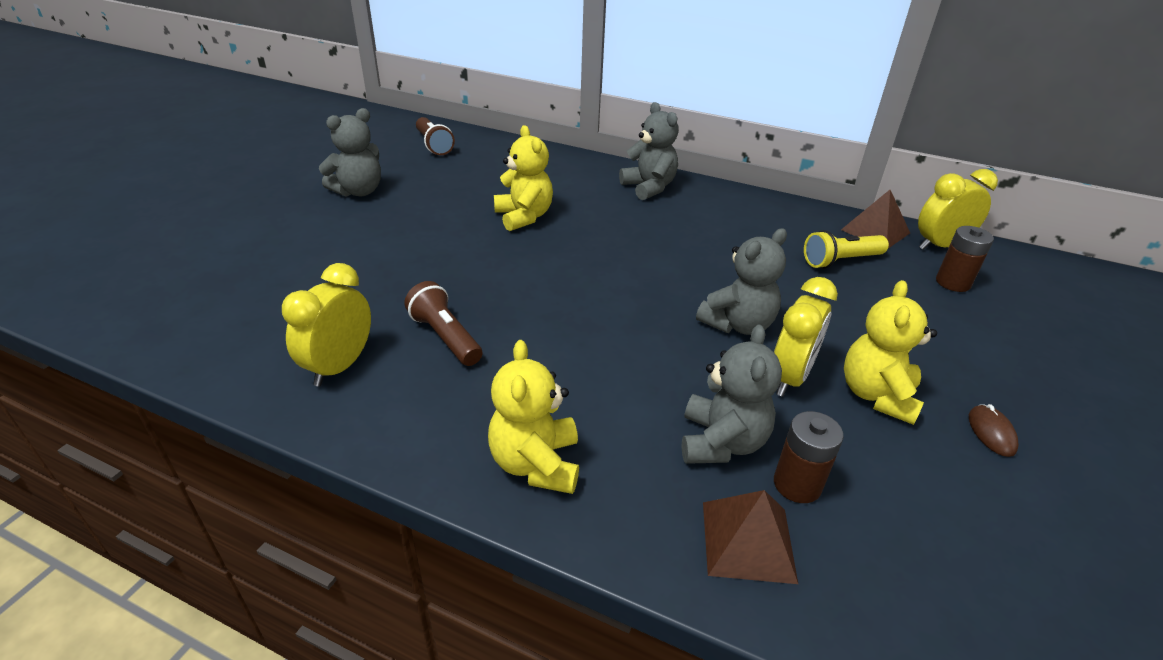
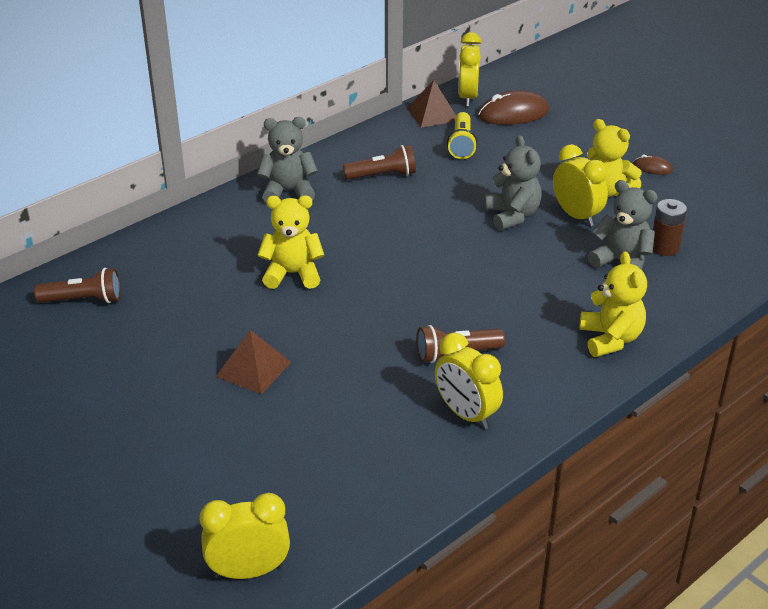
camera: 65 degrees left, 0 degrees up
grey teddy bear [319,108,381,197] -> none
yellow teddy bear [488,340,579,494] -> yellow teddy bear turned 120 degrees counterclockwise [580,251,647,357]
brown pyramid [703,490,798,584] -> brown pyramid moved to [216,330,291,394]
brown battery [936,226,994,292] -> brown mouse [478,90,549,125]
none -> yellow clock [200,493,290,579]
none -> brown flashlight [343,145,416,180]

